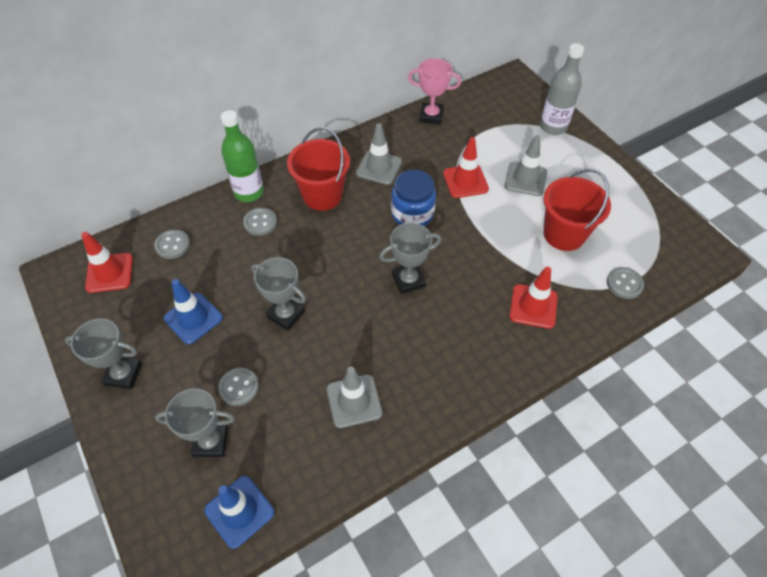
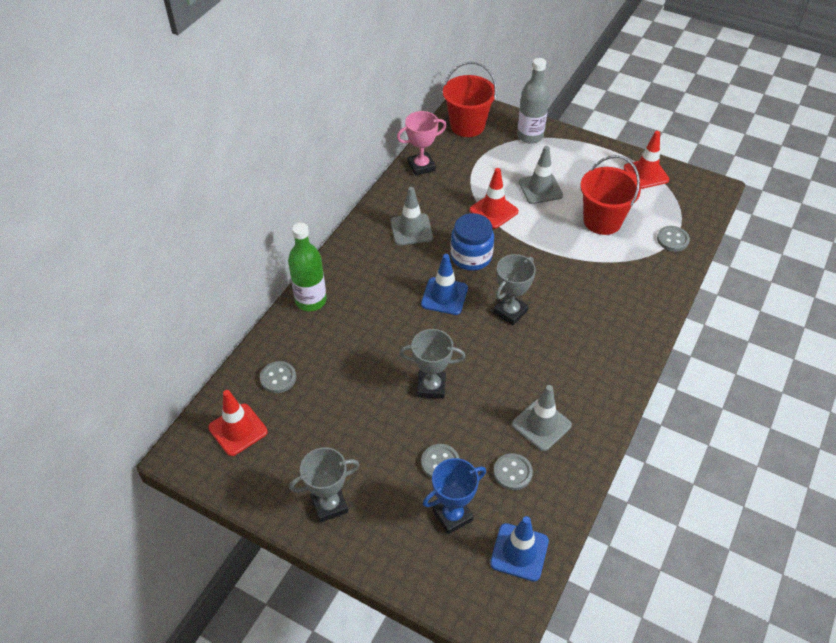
camera: 30 degrees left, 5 degrees down
grey trophy [155,388,235,457] -> blue trophy [423,458,486,534]
blue traffic cone [164,279,223,344] -> blue traffic cone moved to [421,254,468,315]
grey button [243,208,277,236] -> grey button moved to [494,453,533,490]
red bucket [287,127,350,211] -> red bucket moved to [443,62,497,137]
red traffic cone [510,267,558,329] -> red traffic cone moved to [624,131,669,189]

